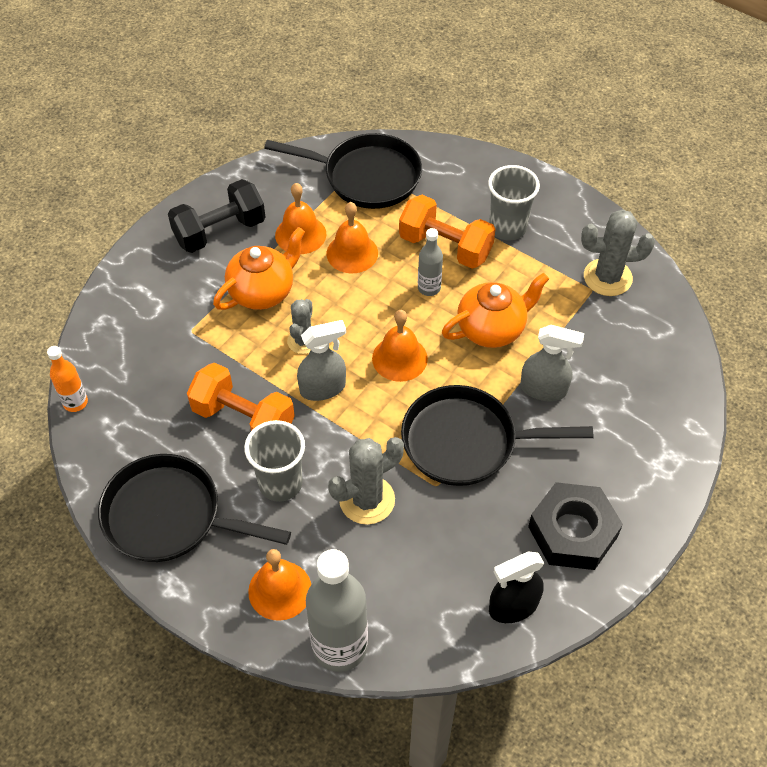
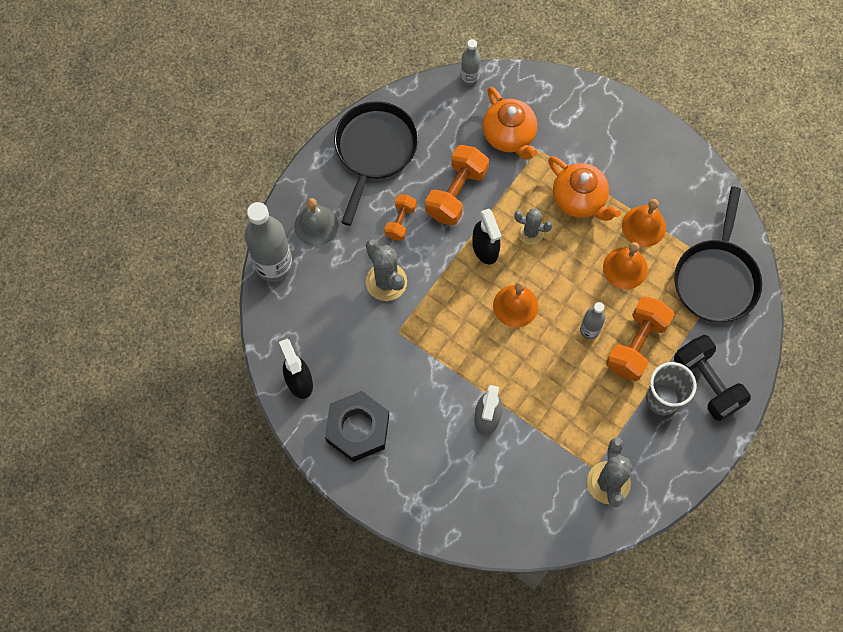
camera: 90 degrees right, 15 degrees up
orange bottle [47,346,88,412] -> grey bottle [461,39,481,86]
black dumbbell [168,179,265,253] -> black dumbbell moved to [674,335,751,421]
grey cup [244,420,305,502] -> orange dumbbell [384,194,416,241]
orange bell [248,549,311,621] -> grey bell [294,198,339,246]
grey spray bottle [297,320,346,401] -> black spray bottle [472,209,502,265]
black pan [401,385,593,486] -> none
orange teapot [442,273,549,348] -> orange teapot moved to [482,87,537,160]

